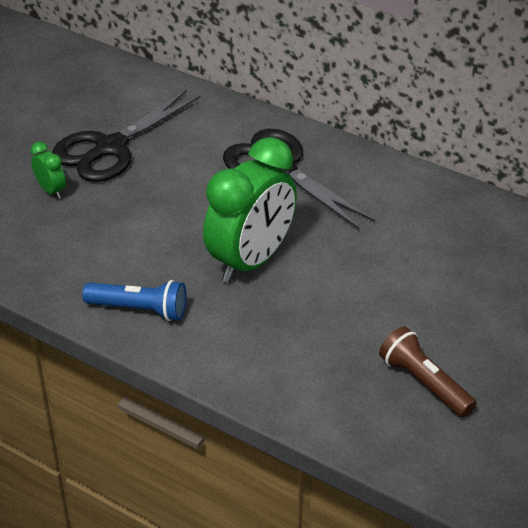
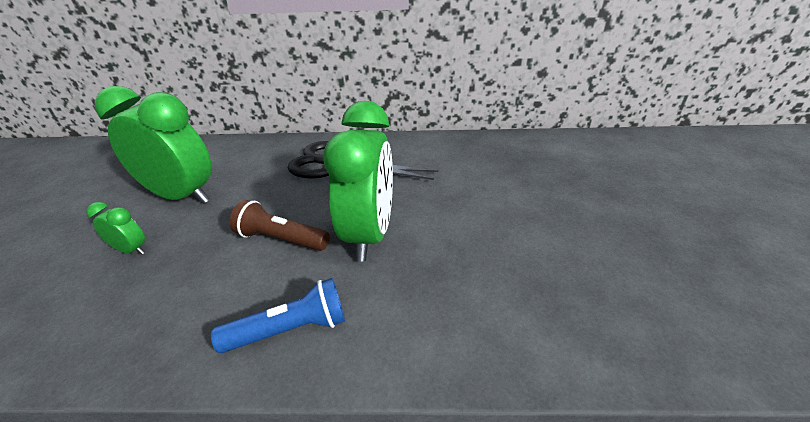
camera: 30 degrees left, 5 degrees down
black scissors [52,90,201,182] -> green clock [94,86,212,204]
brown flashlight [379,326,476,418] -> brown flashlight moved to [230,200,330,251]

